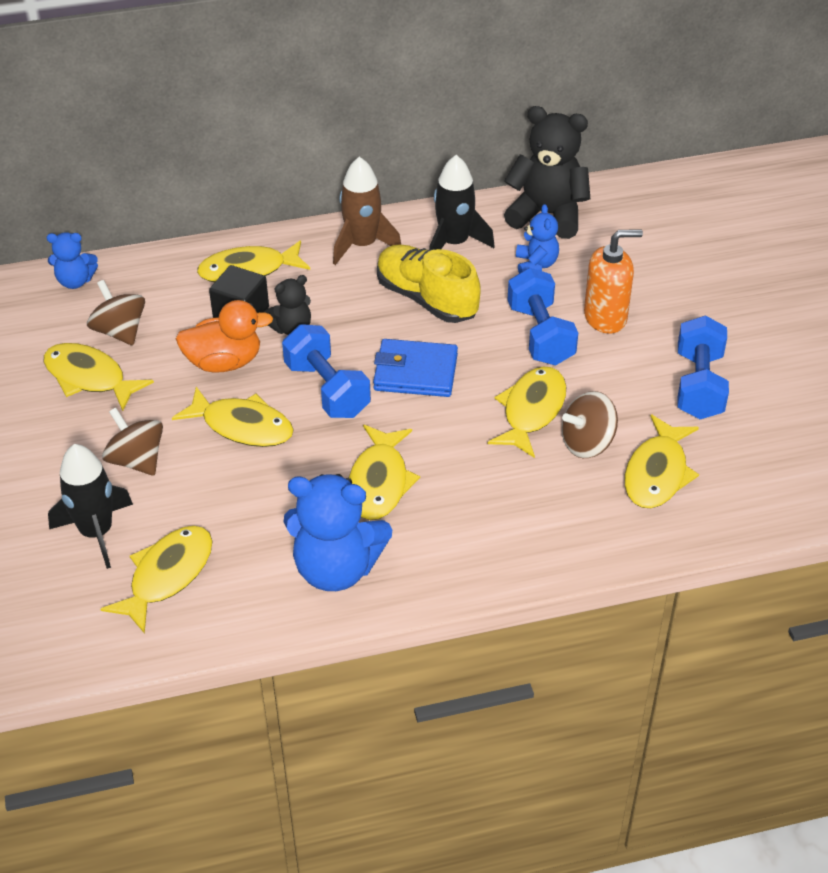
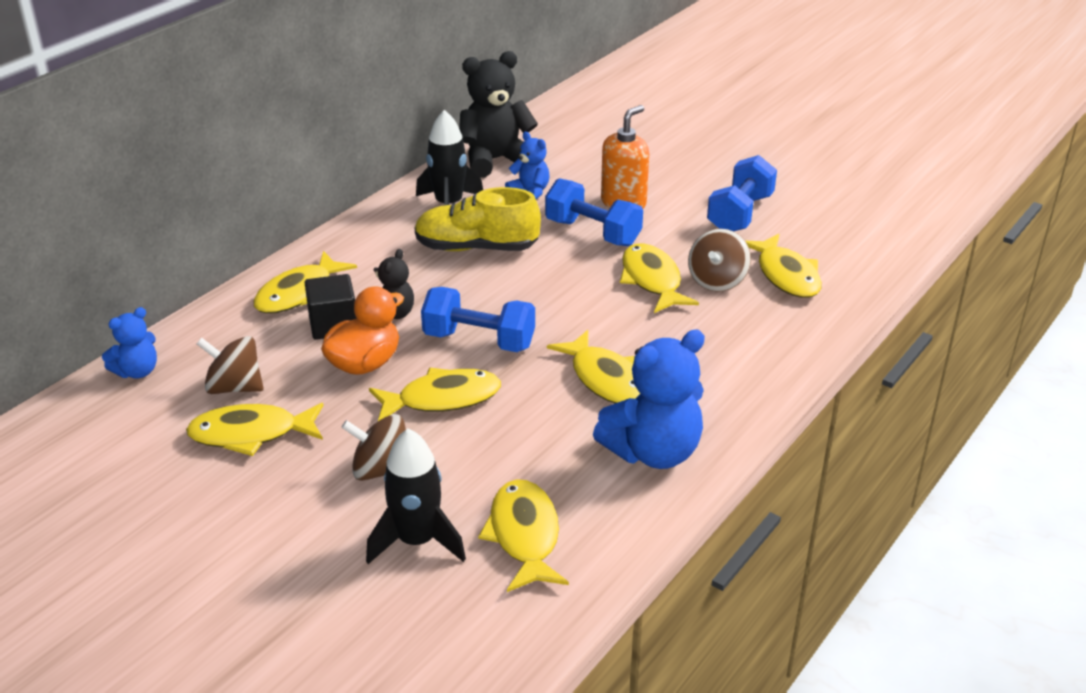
camera: 40 degrees left, 10 degrees down
brown rocket [333,157,401,265] -> none
blue wallet [373,339,458,397] -> none
blue dumbbell [678,315,729,419] -> blue dumbbell turned 60 degrees clockwise [707,155,777,231]

